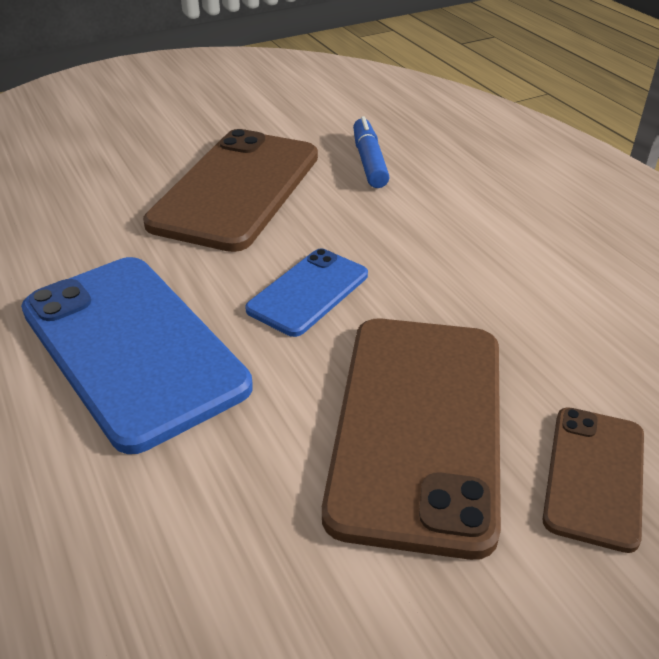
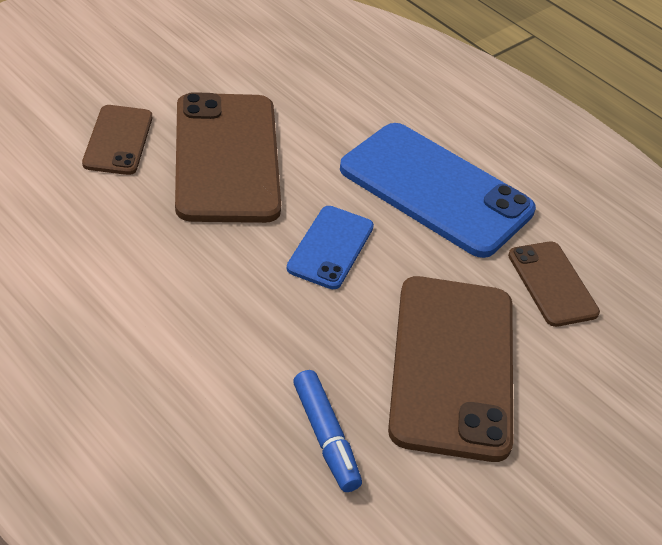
camera: 160 degrees right, 5 degrees up
none -> brown phone [508,242,600,327]

